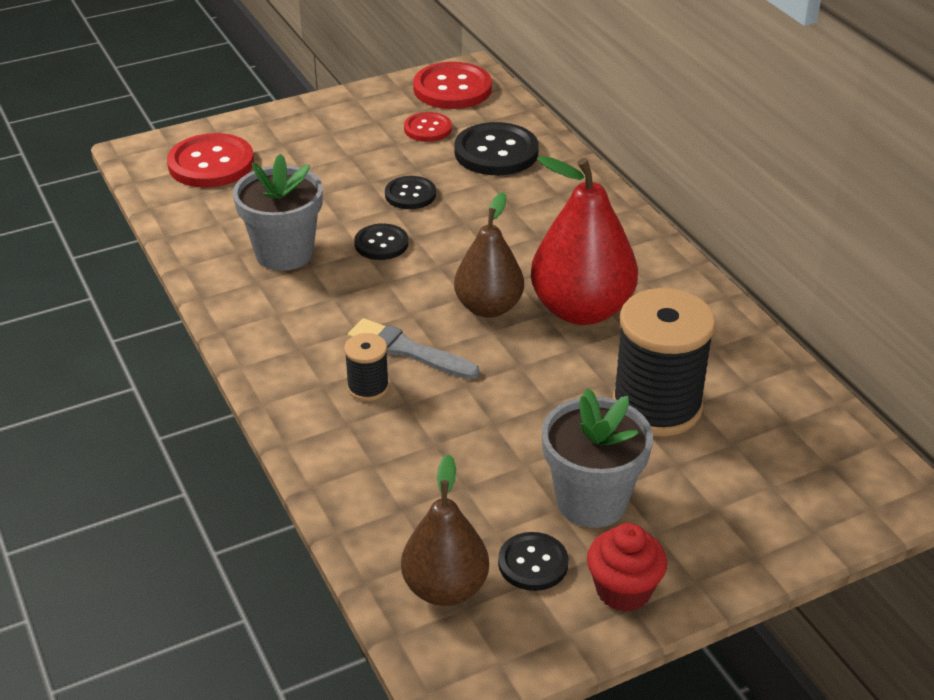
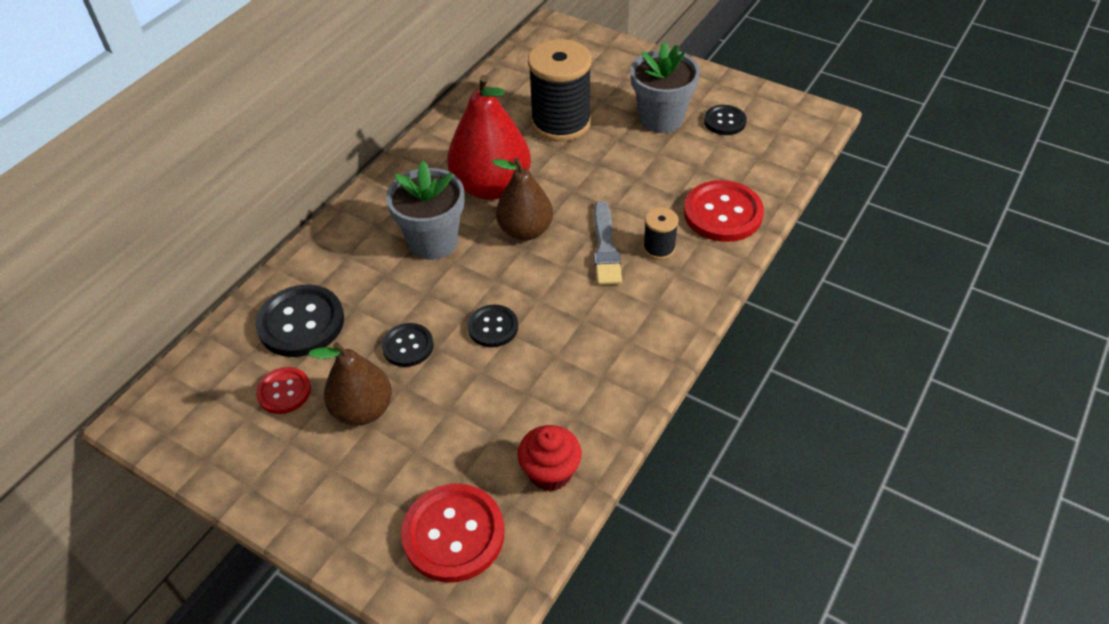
camera: 120 degrees left, 10 degrees up
grey flower pot [233,154,323,271] -> grey flower pot moved to [386,161,465,260]
brown pear [401,454,489,606] -> brown pear moved to [308,342,392,426]
red button [413,62,492,109] -> red button moved to [684,180,764,242]
red cupcake [587,523,667,612] -> red cupcake moved to [518,425,582,491]

